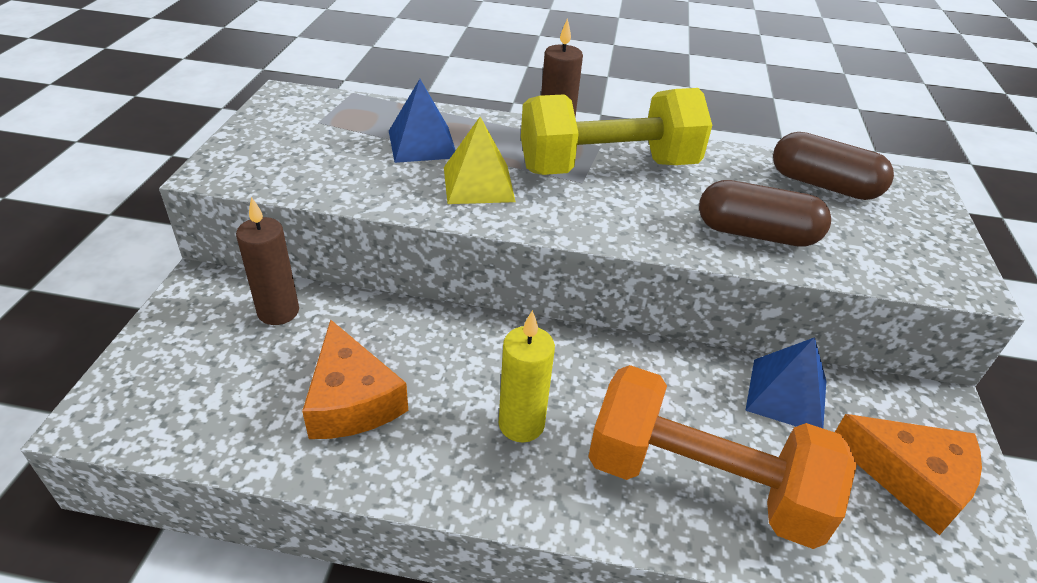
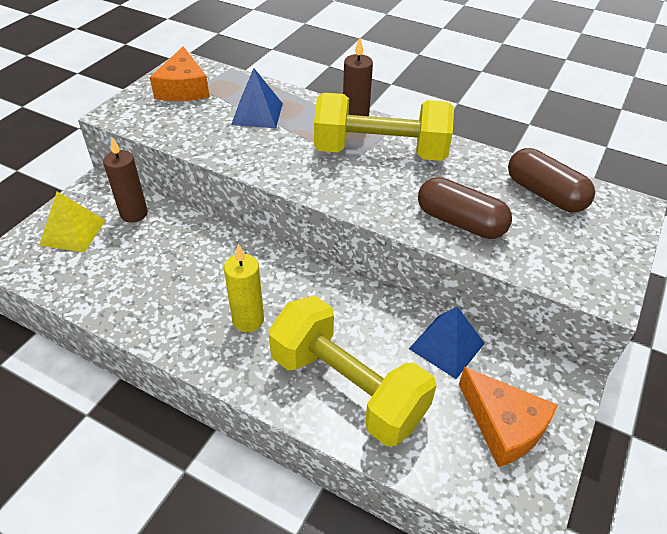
camera: 20 degrees right, 5 degrees up
orange cheese [302,319,408,439] -> orange cheese moved to [150,46,209,101]
yellow pyramid [444,117,516,204] -> yellow pyramid moved to [39,192,106,253]
orange dumbbell [588,365,857,549] -> yellow dumbbell [268,296,437,446]

